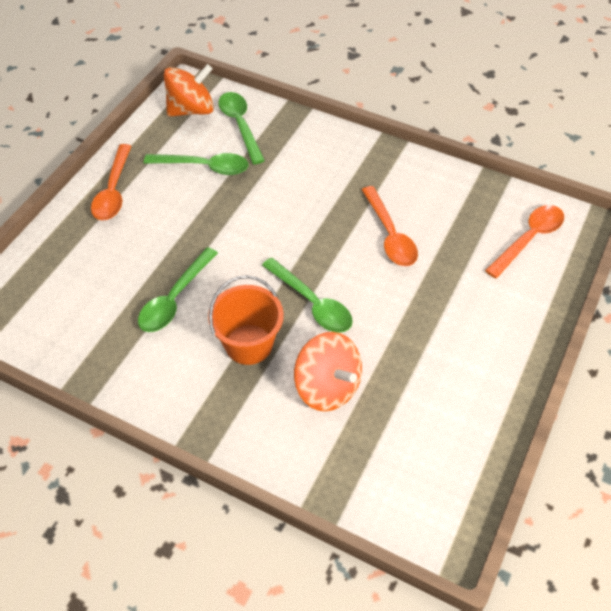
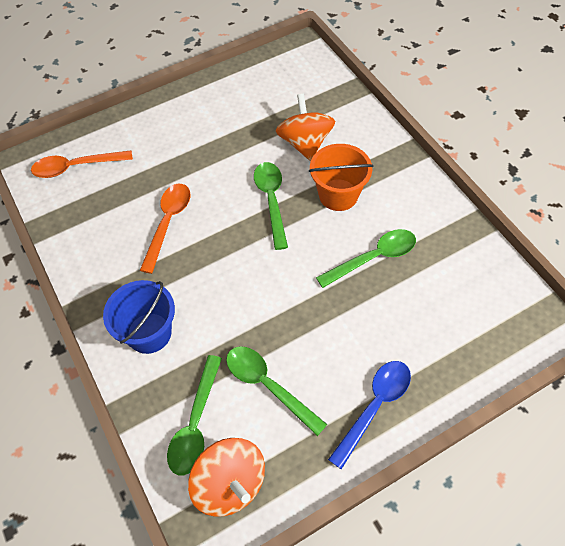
camera: 145 degrees left, 5 degrees up
orange spoon [91,144,131,220] -> blue spoon [328,361,411,469]
orange spinning top [164,64,214,117] -> orange spinning top turned 135 degrees counterclockwise [188,438,265,516]
none -> blue bucket [103,280,175,354]

